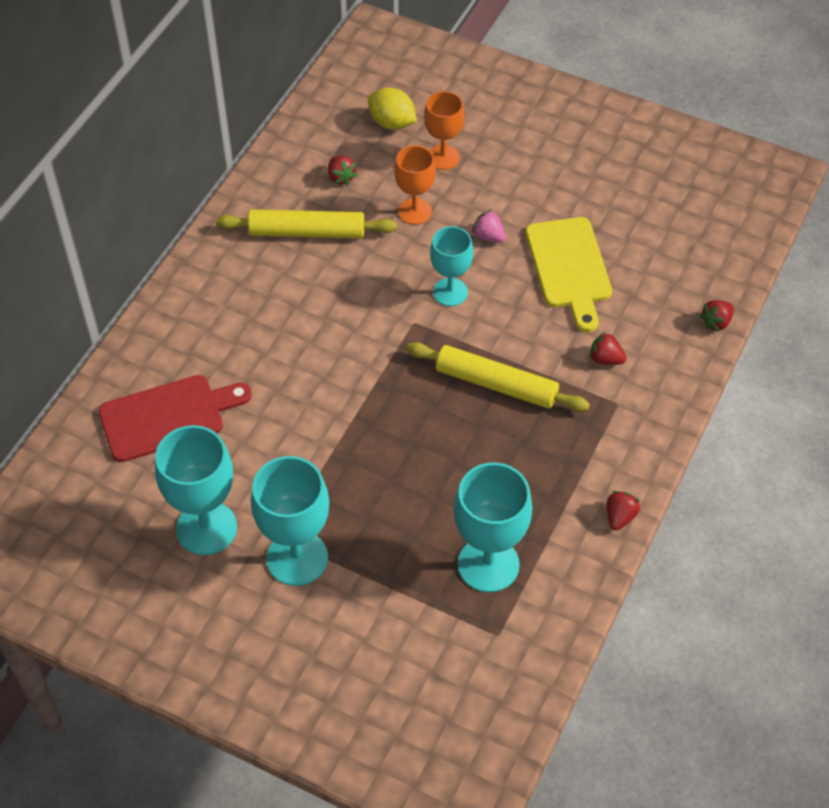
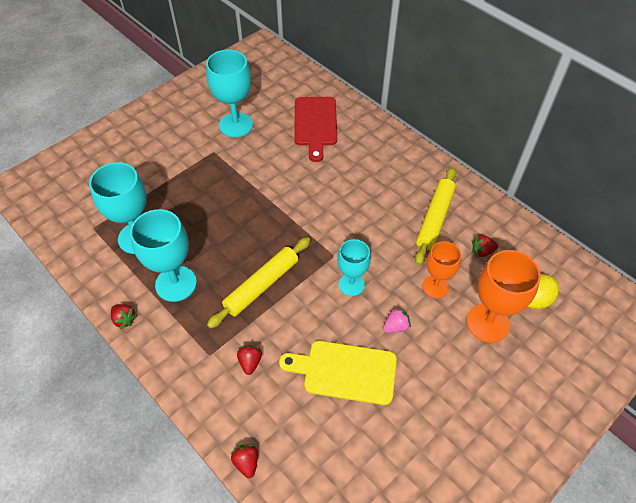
camera: 110 degrees right, 0 degrees up
turquoise goblet [251,456,329,586] -> turquoise goblet moved to [130,209,197,302]
orange goblet [424,91,464,170] -> orange goblet [467,250,541,343], size x1.57
red strawberry [589,331,627,365] -> red strawberry turned 45 degrees counterclockwise [237,345,262,375]

